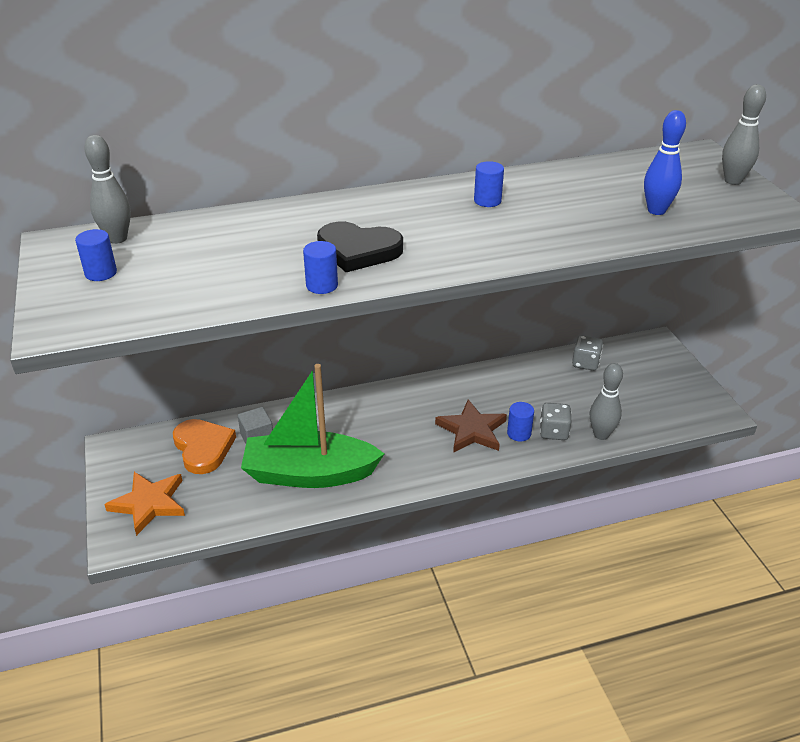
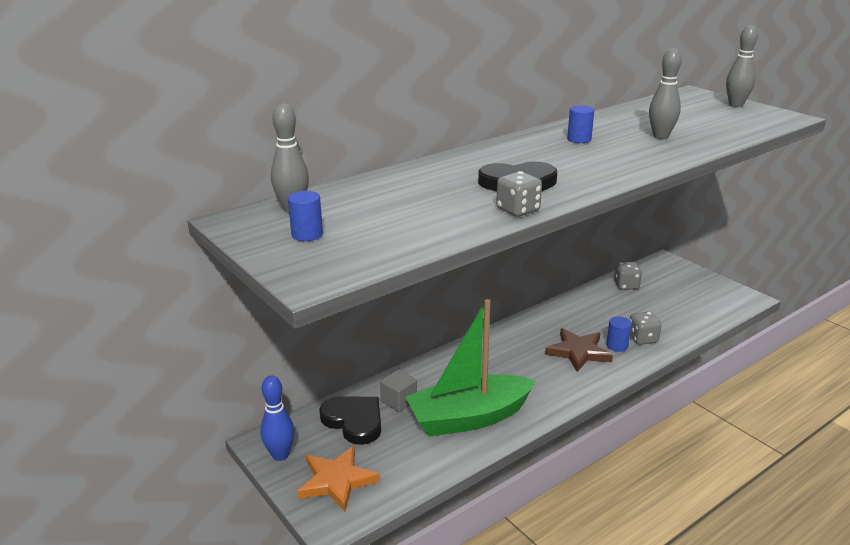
camera: 20 degrees left, 10 degrees down
orange heart [173,419,236,474] -> black heart [319,396,381,445]
blue cylinder [303,241,338,294] -> grey dice [496,171,542,217]
grey bowling pin [590,363,623,440] -> grey bowling pin moved to [649,48,682,139]
blue bowling pin [644,110,686,215] -> blue bowling pin moved to [261,376,295,461]

